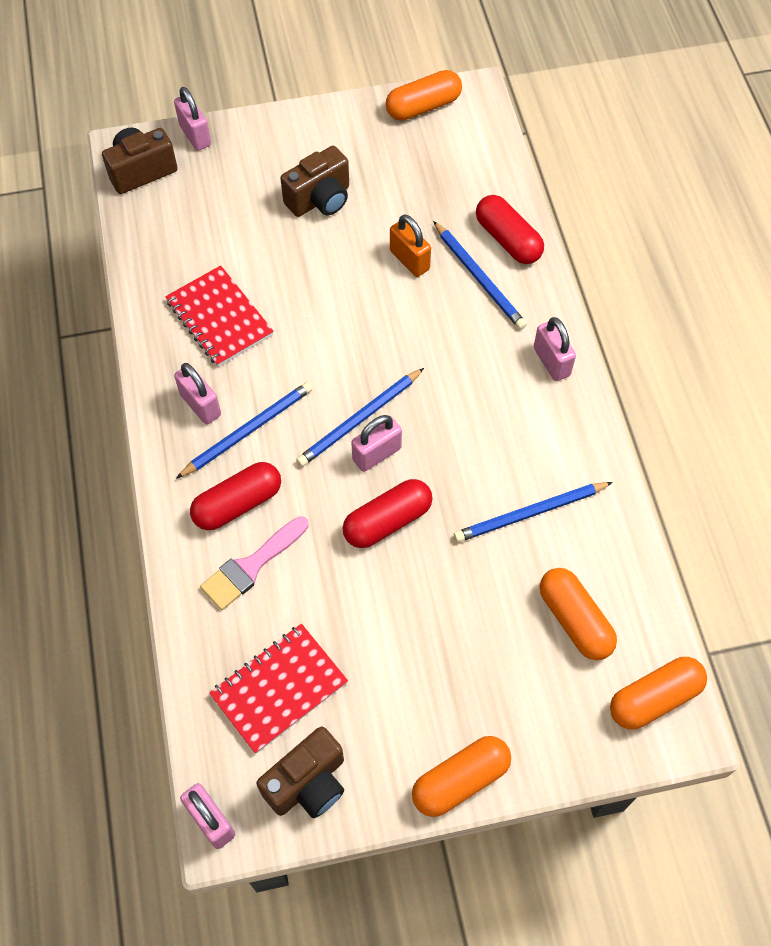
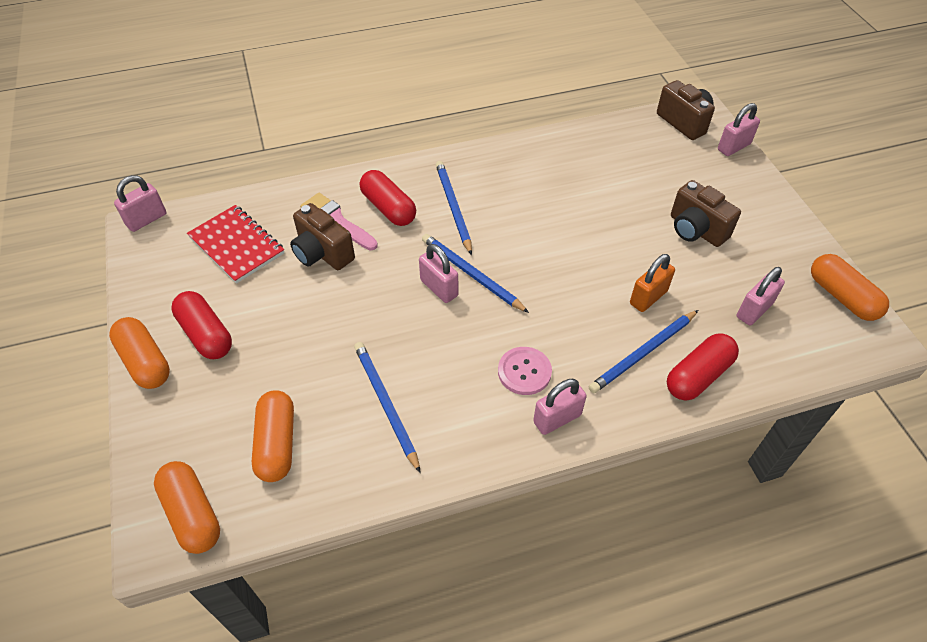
camera: 85 degrees right, 10 degrees down
red notebook [165,265,274,367] -> none
pink padlock [174,363,221,424] -> pink padlock moved to [737,267,785,325]
blue pencil [176,382,313,478] -> blue pencil turned 150 degrees counterclockwise [436,161,472,255]
brown camera [256,726,344,818] -> brown camera moved to [290,203,355,270]
red capsule [343,479,432,548] -> red capsule moved to [171,291,232,359]
orange capsule [540,568,617,660] -> orange capsule turned 60 degrees counterclockwise [252,390,294,482]
none -> pink button [498,347,552,395]

